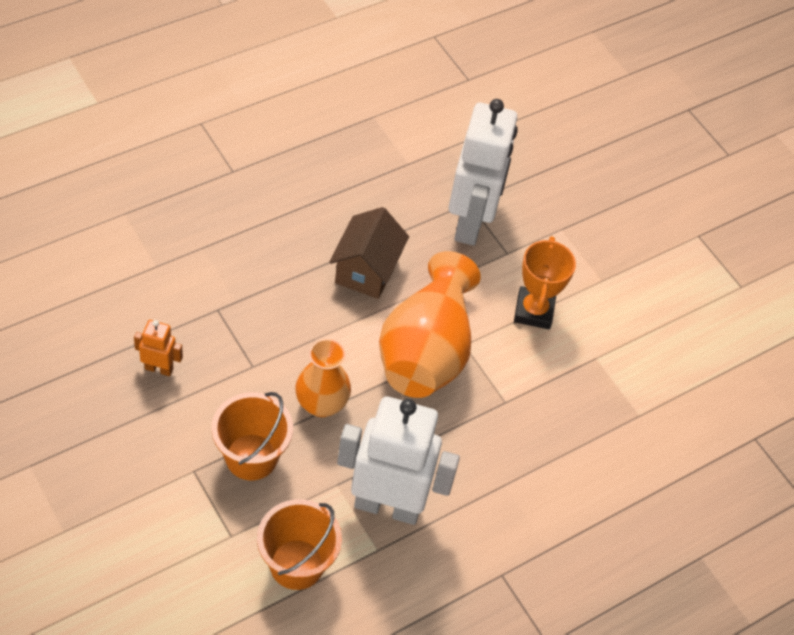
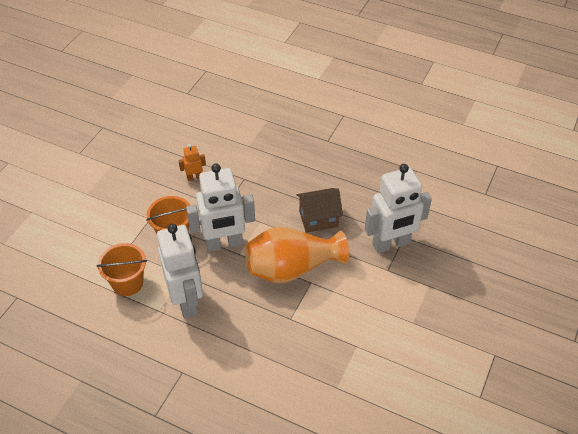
camera: 65 degrees right, 5 degrees down
orange robot [134,320,183,376] -> orange robot turned 90 degrees counterclockwise [178,144,206,181]
orange vase [295,339,351,417] -> white robot [186,164,255,252]
orange trophy [514,236,576,329] -> none

